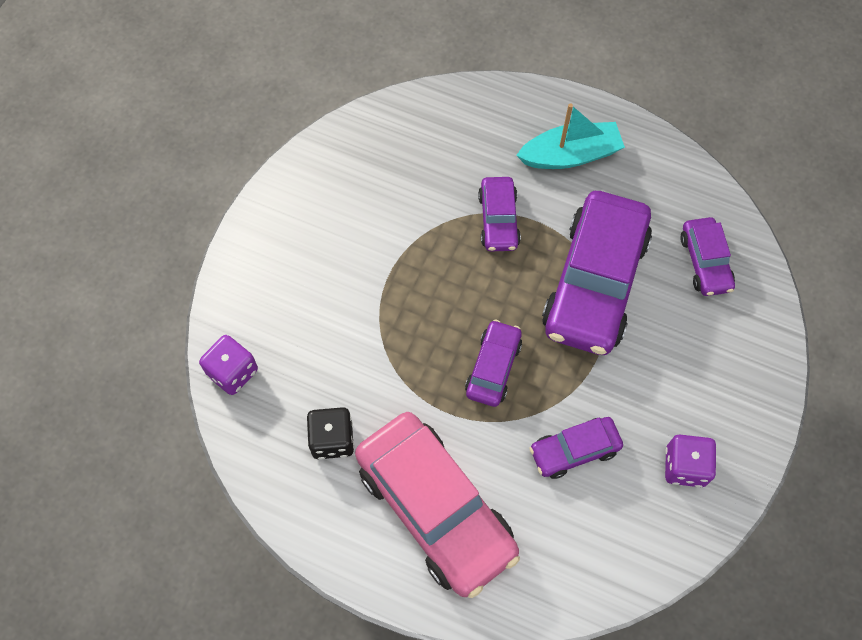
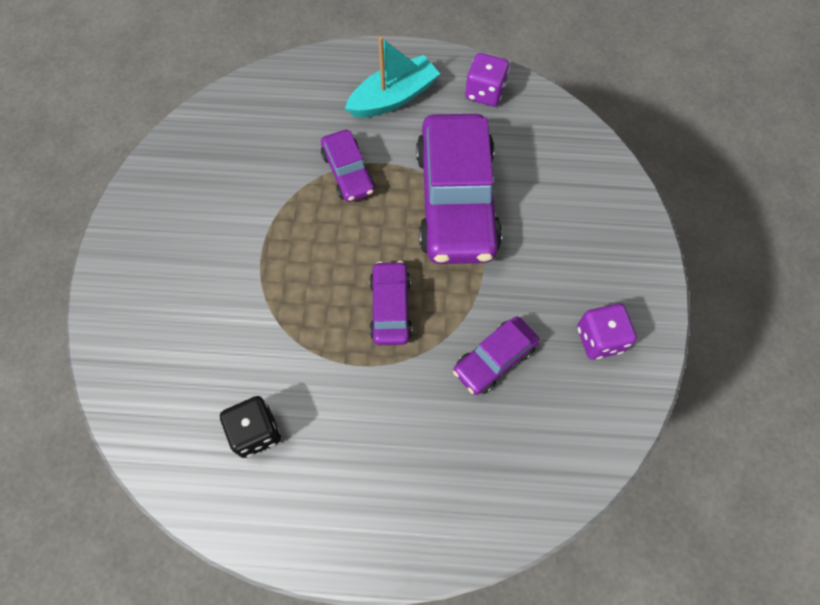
camera: 20 degrees left, 0 degrees up
purple dice [199,335,258,395] -> purple dice moved to [465,53,509,106]
pink car [355,412,520,598] -> none
purple car [680,217,735,296] -> none

